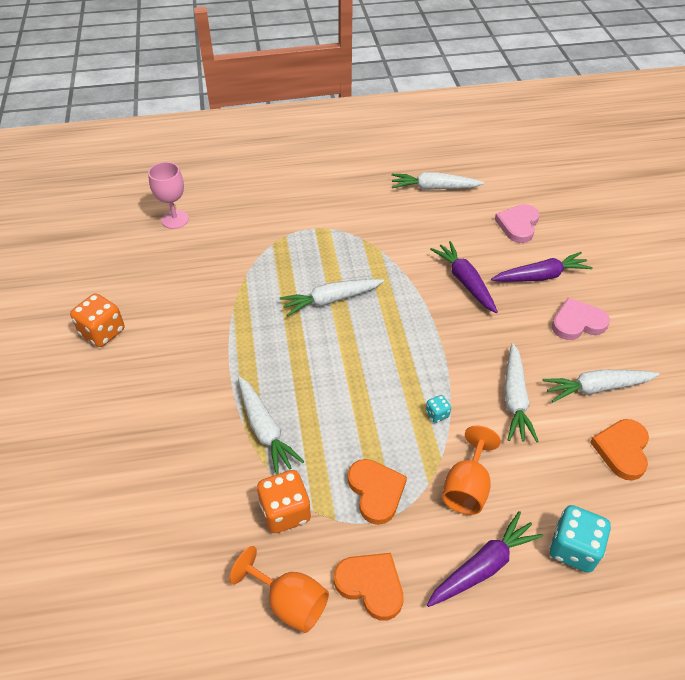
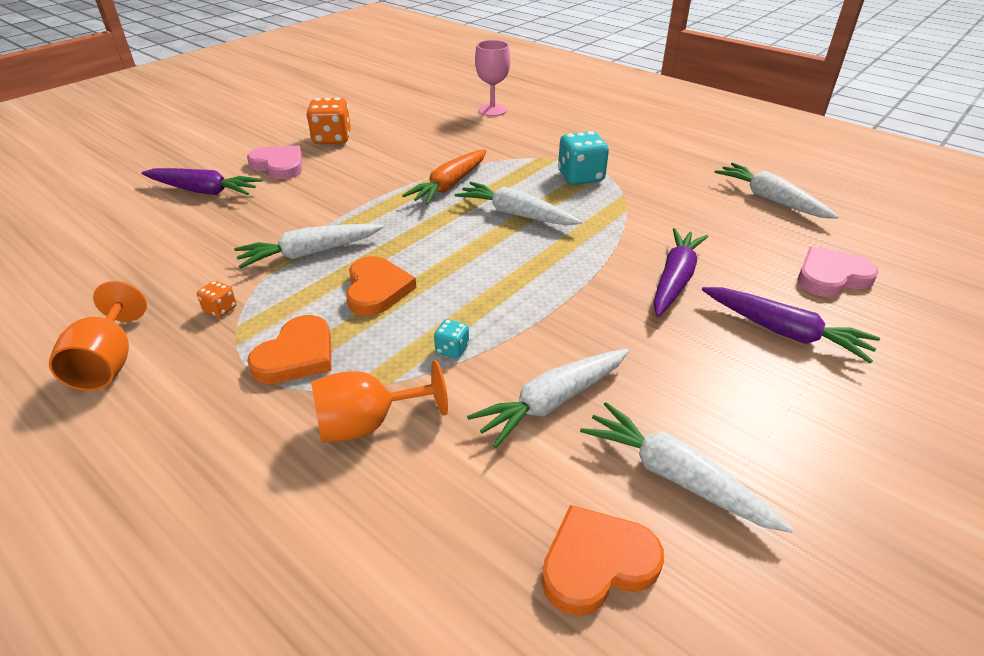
camera: 50 degrees right, 10 degrees down
white carrot [238,376,304,475] -> white carrot turned 45 degrees clockwise [234,224,384,269]
orange dice [257,470,311,533] -> orange dice [197,281,237,317], size x0.49
orange heart [334,553,404,620] -> orange heart moved to [346,256,416,316]
purple carrot [427,511,543,607] -> purple carrot moved to [142,168,262,195]
turquoise dice [549,505,611,573] -> turquoise dice moved to [558,131,609,185]
pink heart [552,298,610,340] -> pink heart moved to [247,146,302,179]
none -> orange carrot [402,149,487,205]

